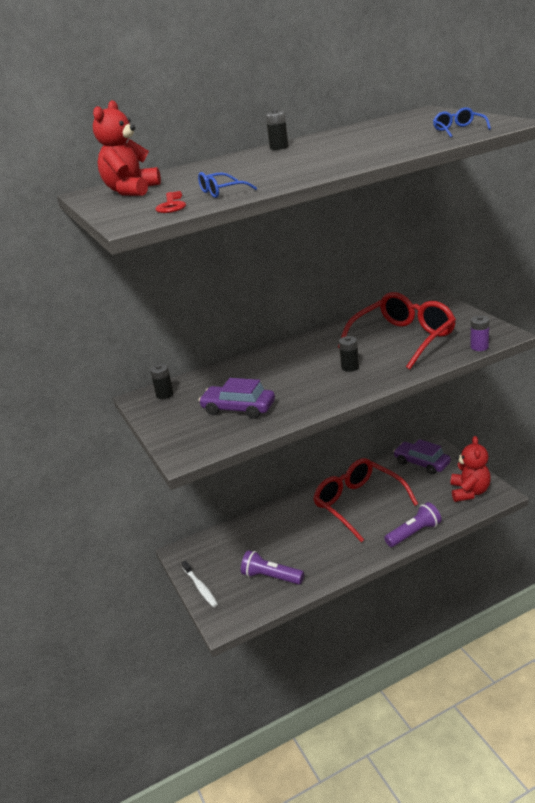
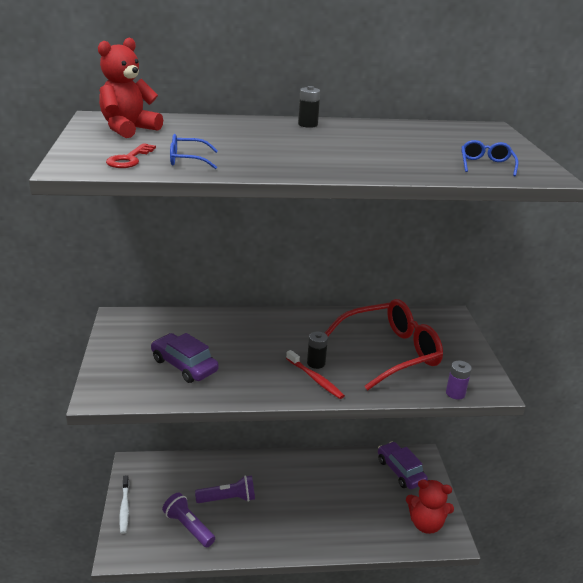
camera: 15 degrees right, 0 degrees up
black battery [150,364,174,399] -> none
red glasses [313,458,418,542] -> none
purple flashlight [384,502,441,547] -> purple flashlight moved to [195,475,255,503]
red teddy bear [451,436,491,502] -> red teddy bear turned 75 degrees clockwise [406,479,454,534]
none -> red toothbrush [286,350,345,399]

